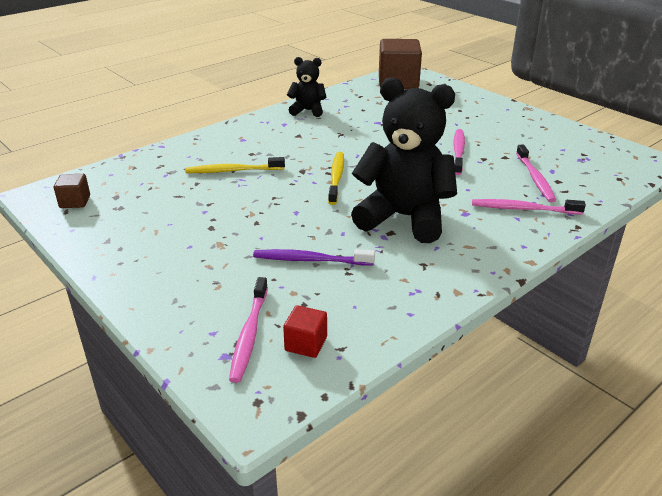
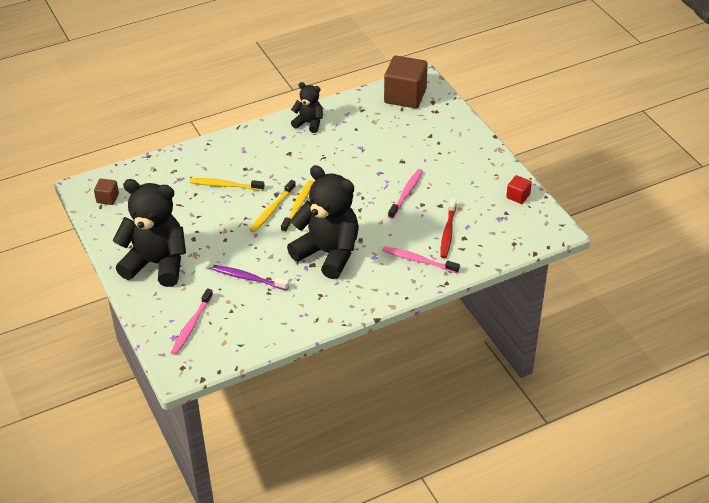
camera: 15 degrees right, 10 degrees up
red cube [283,305,327,358] -> red cube moved to [506,175,532,204]
pink toothbrush [516,145,556,202] -> red toothbrush [440,198,456,258]
none -> black teddy bear [112,179,186,287]
none -> yellow toothbrush [250,180,296,233]

